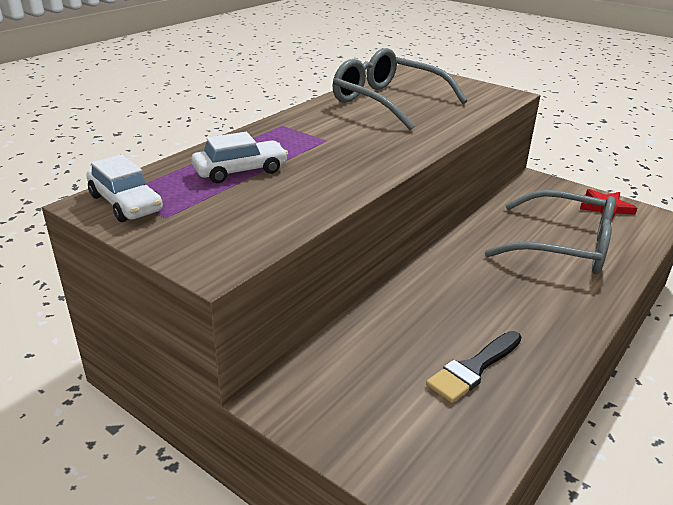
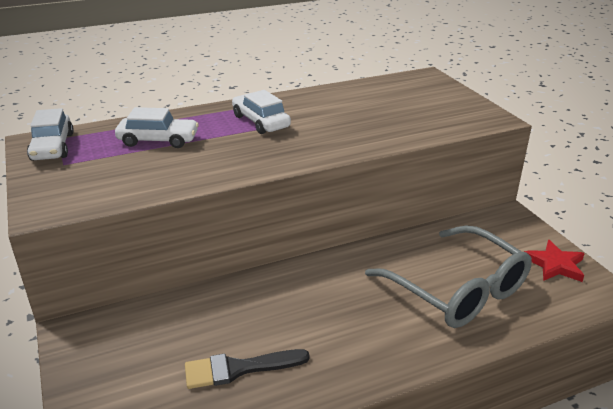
camera: 30 degrees right, 0 degrees up
grey glasses [333,48,468,130] -> none
none -> white car [232,90,291,134]

